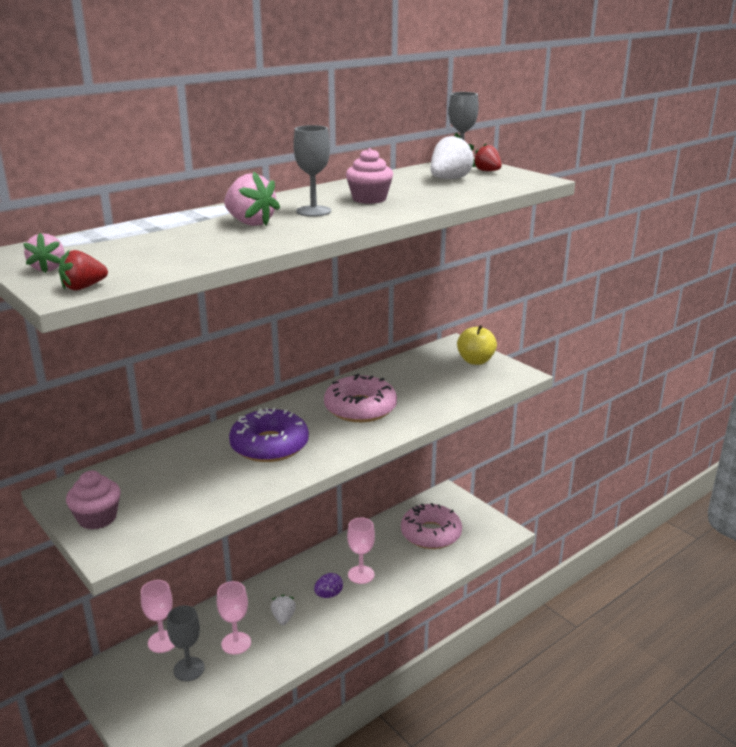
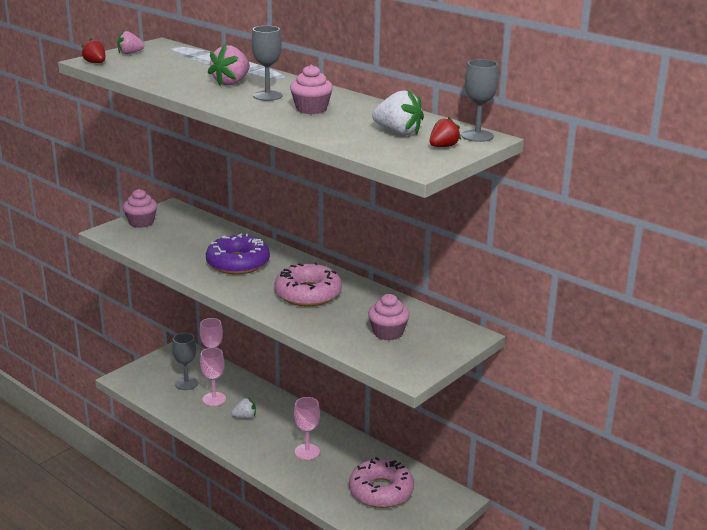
camera: 80 degrees right, 0 degrees up
purple egg [314,573,343,598] -> none
yellow apple [457,325,497,365] -> none
none -> pink cupcake [368,294,410,340]

